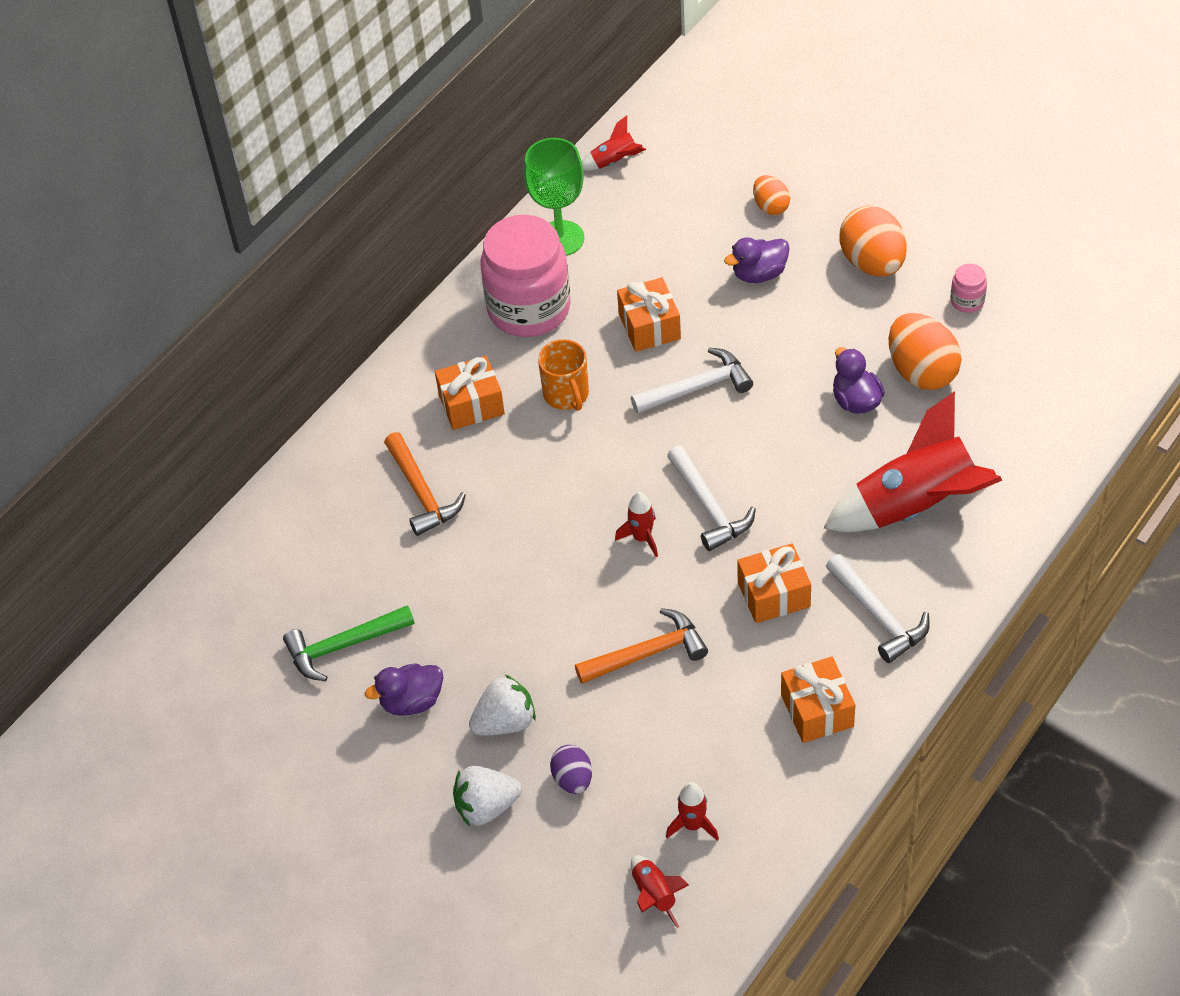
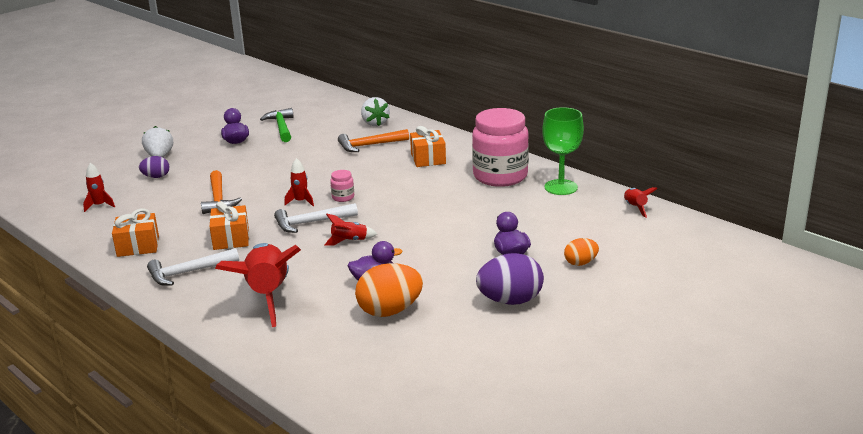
camera: 95 degrees right, 25 degrees down
white strawberry [469,675,536,735] -> white strawberry moved to [361,97,390,126]
orange mug [538,339,589,411] -> none
orange gift [617,277,681,352] -> none
white hammer [631,348,753,414] -> none
red rocket [631,855,689,928] -> red rocket moved to [324,214,377,246]
orange egg [839,206,907,277] -> purple egg [476,253,544,305]
pink jar [951,264,987,313] -> pink jar moved to [330,170,354,202]

